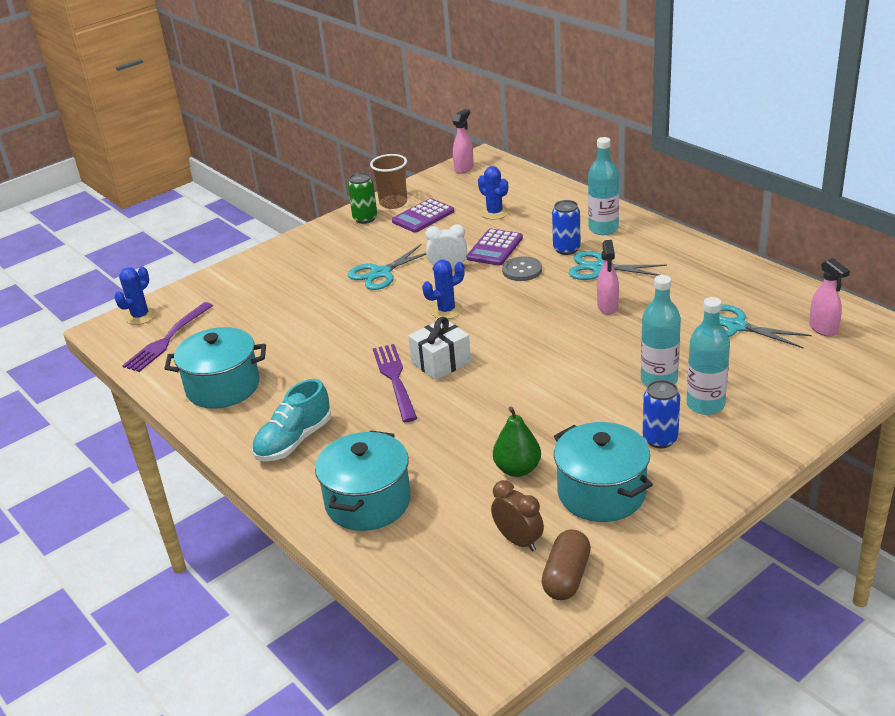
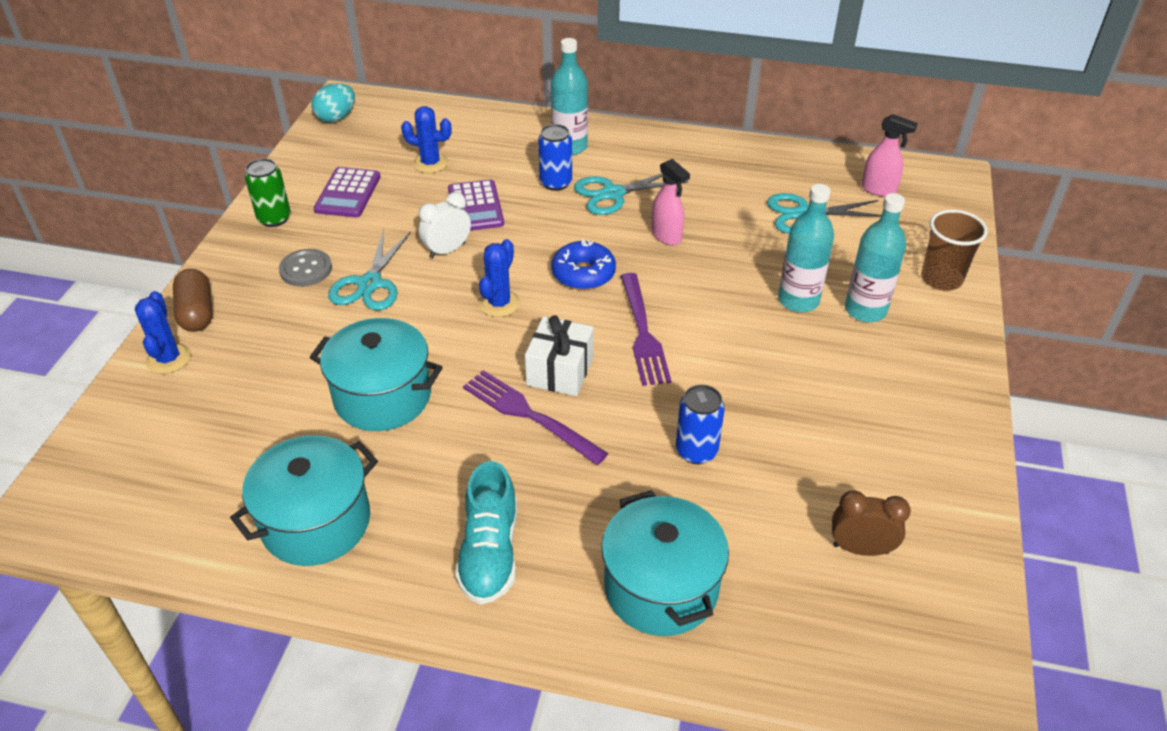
camera: 40 degrees left, 10 degrees up
blue cactus [114,266,156,325] -> blue cactus moved to [135,291,191,374]
purple fork [122,302,213,372] -> purple fork moved to [621,273,671,386]
brown cup [370,154,407,209] -> brown cup moved to [921,209,988,291]
pink spray bottle [453,109,474,174] -> turquoise egg [311,83,355,122]
green pear [493,406,541,477] -> none
grey button [502,257,542,281] -> grey button moved to [279,249,332,287]
brown capsule [541,529,591,600] -> brown capsule moved to [173,269,212,332]
turquoise pot [554,422,653,522] -> turquoise pot moved to [310,318,443,431]
blue can [643,380,680,448] -> blue can moved to [676,385,725,464]
none -> blue donut [551,240,616,290]

